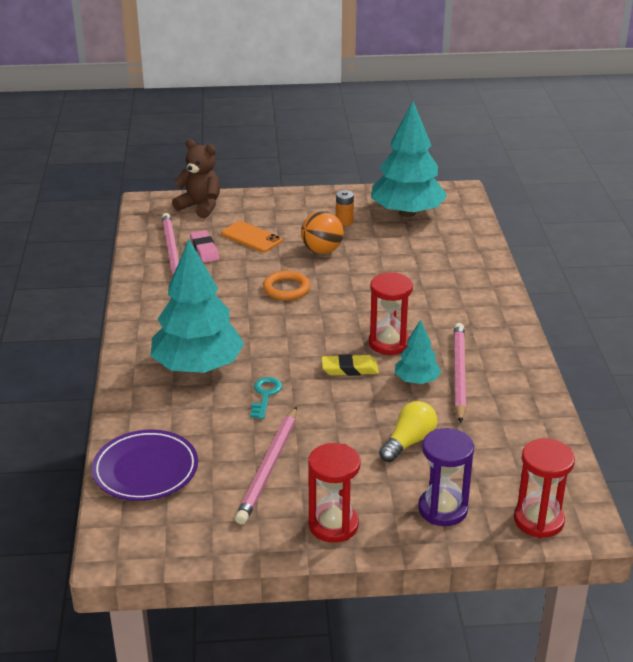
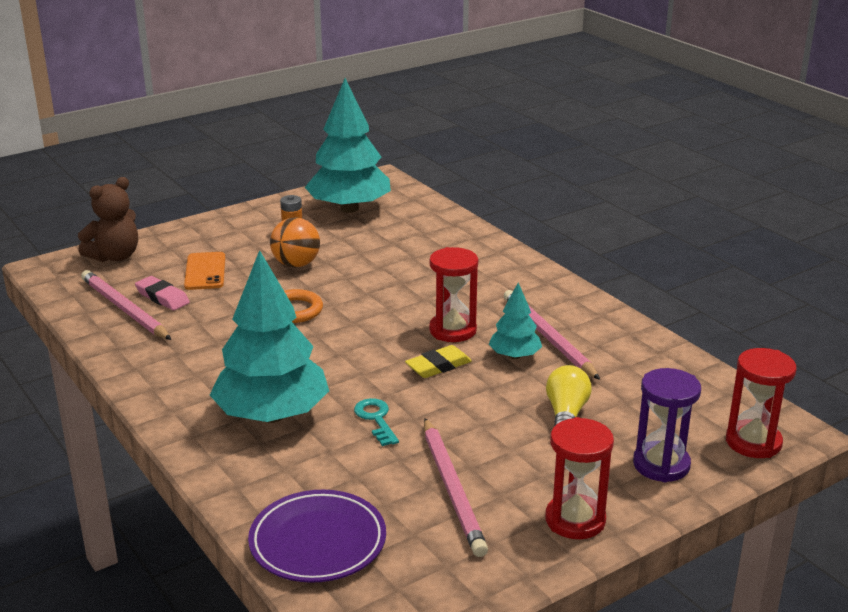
camera: 30 degrees left, 5 degrees down
brown teddy bear [172,139,220,218] -> brown teddy bear turned 135 degrees clockwise [78,177,138,262]
orange phone [221,221,283,252] -> orange phone turned 75 degrees clockwise [184,252,225,290]

